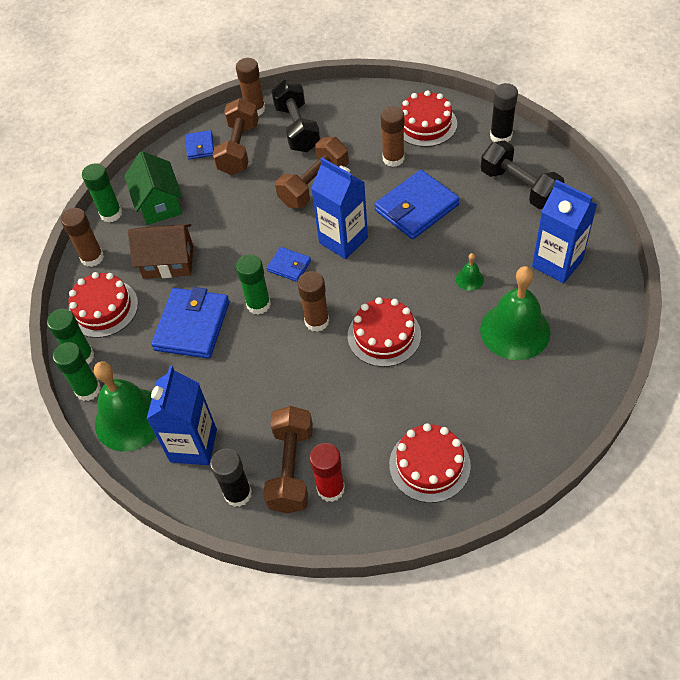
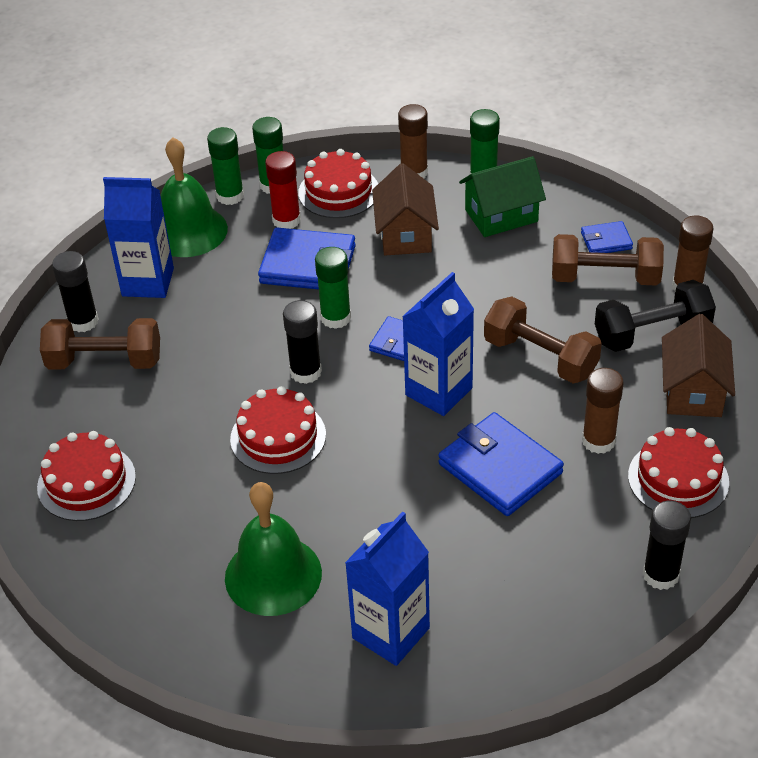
camera: 85 degrees right, 10 degrees down
brown glue stick [297,271,330,332] -> black glue stick [283,300,322,384]
red glue stick [310,443,345,502] -> red glue stick moved to [265,151,301,229]
green bell [456,253,484,291] -> none
black dumbbell [481,140,564,209] -> none
none -> brown house [662,314,735,417]

